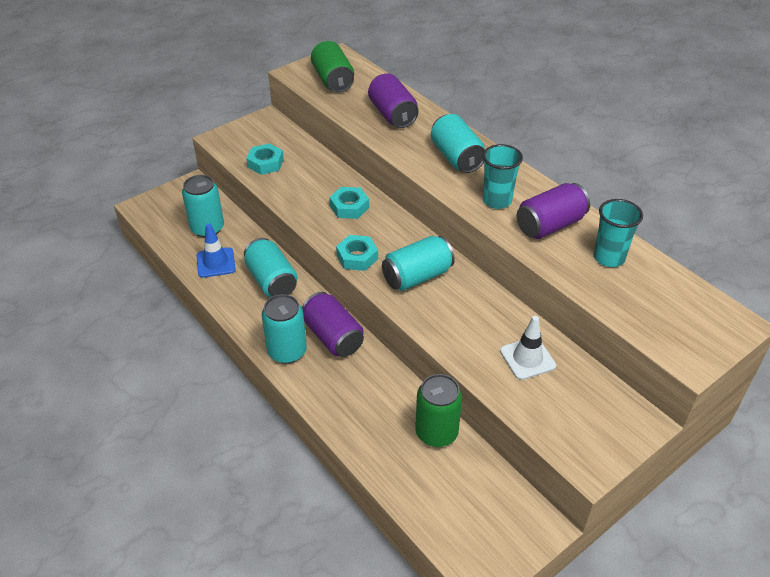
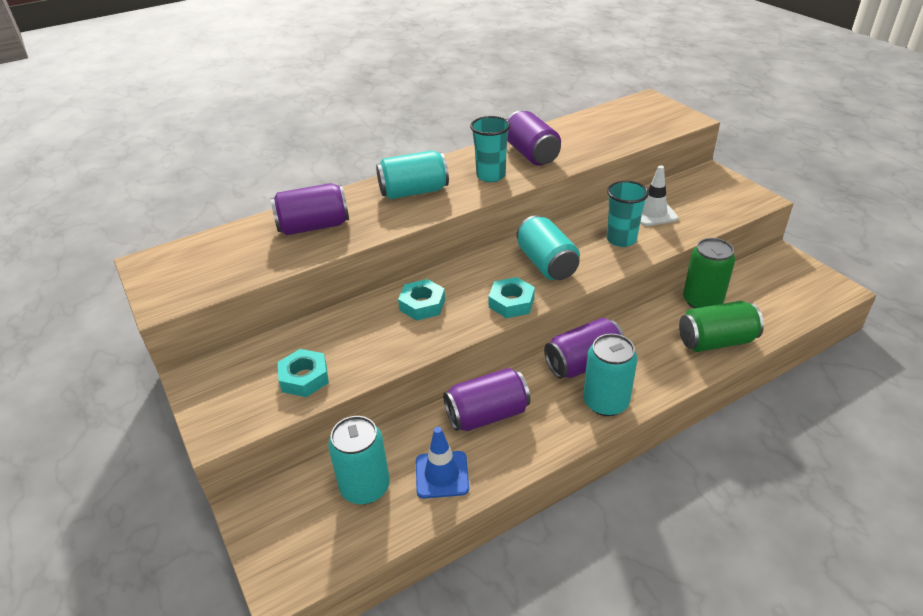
camera: 80 degrees left, 5 degrees down
turquoise can [244,238,298,297] -> purple can [443,368,530,431]
green can [311,41,354,93] -> green can moved to [679,301,764,352]
turquoise cup [593,199,643,267] -> turquoise cup moved to [607,181,649,247]

